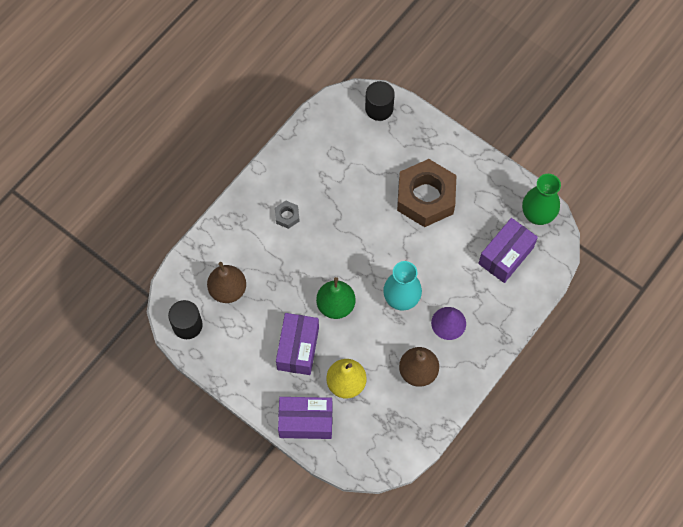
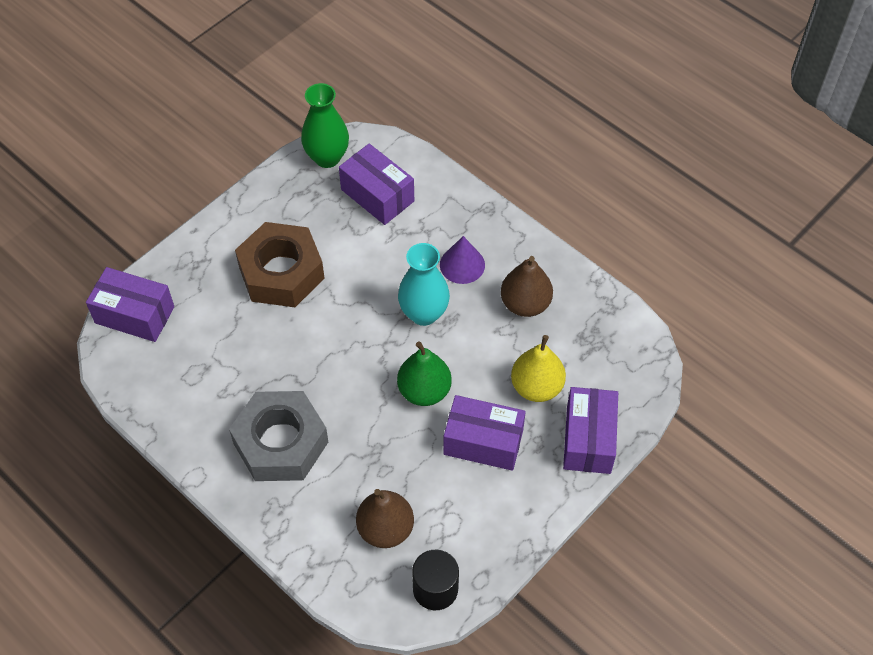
camera: 85 degrees left, 10 degrees down
grey nut [275,201,300,229] -> grey nut [229,391,328,481], size x2.41
black cylinder [365,81,395,121] -> purple box [86,267,174,342]

